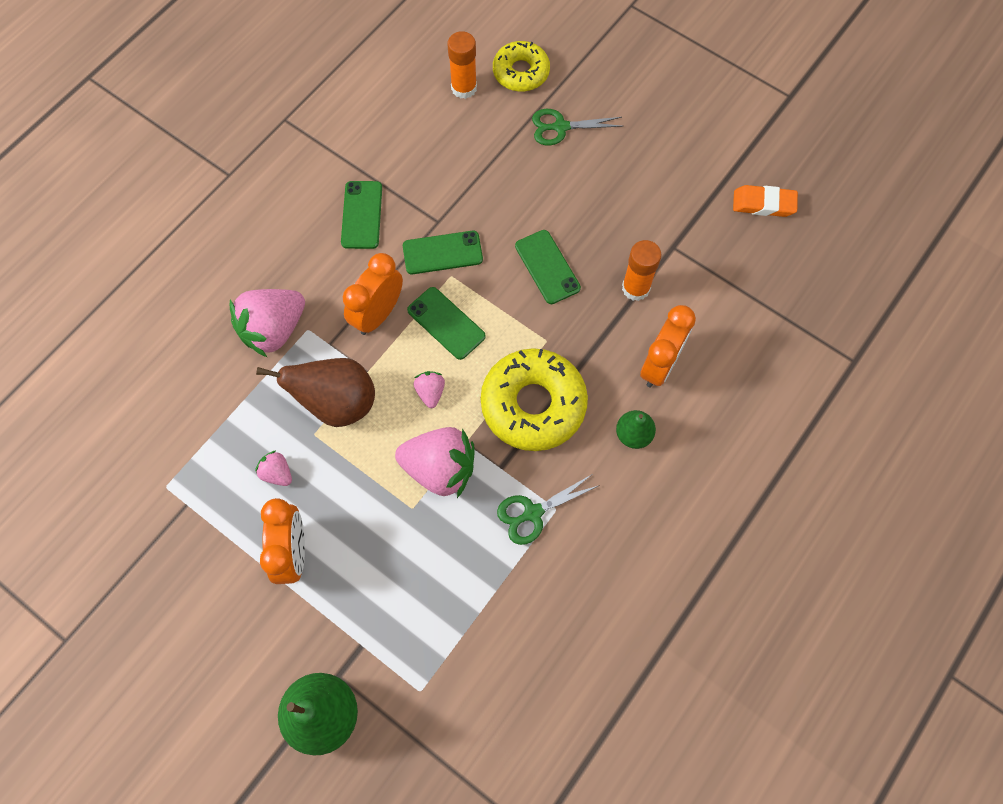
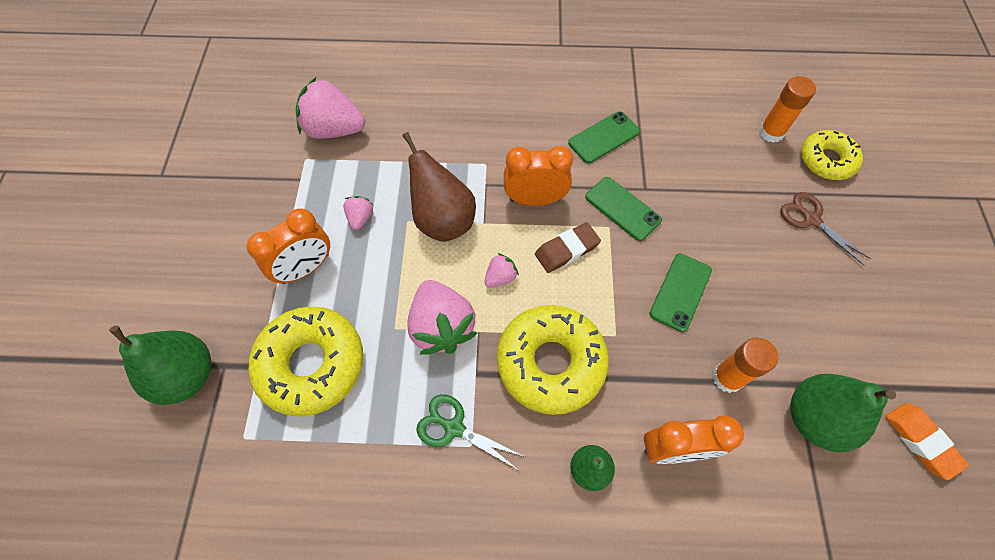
camera: 55 degrees right, 5 degrees down
pink strawberry [230,289,305,357] -> pink strawberry moved to [296,77,365,139]
green phone [407,287,486,360] -> brown eraser [535,222,601,273]
green scissors [532,109,624,146] -> brown scissors [781,192,871,266]
none -> yellow donut [248,307,363,417]
none -> green pear [791,374,896,452]

